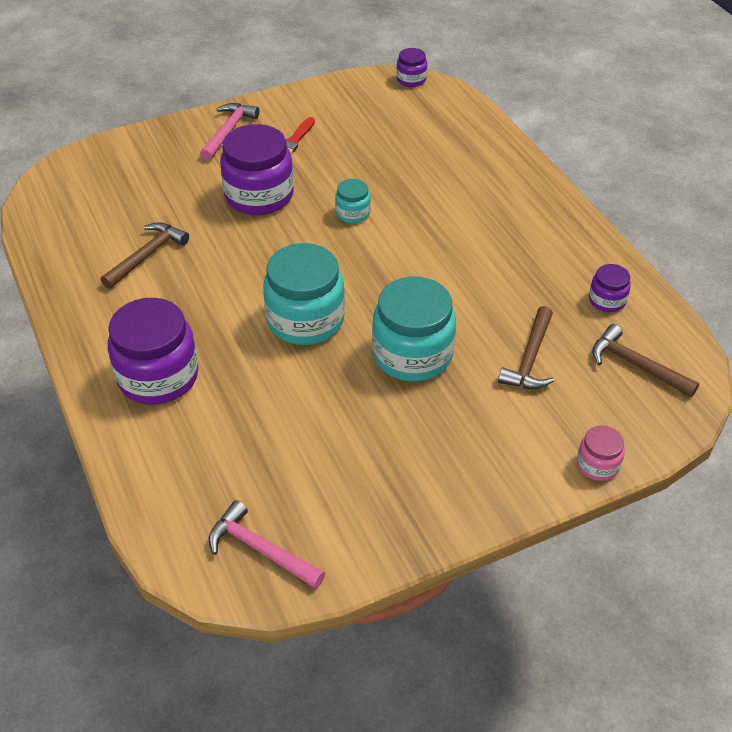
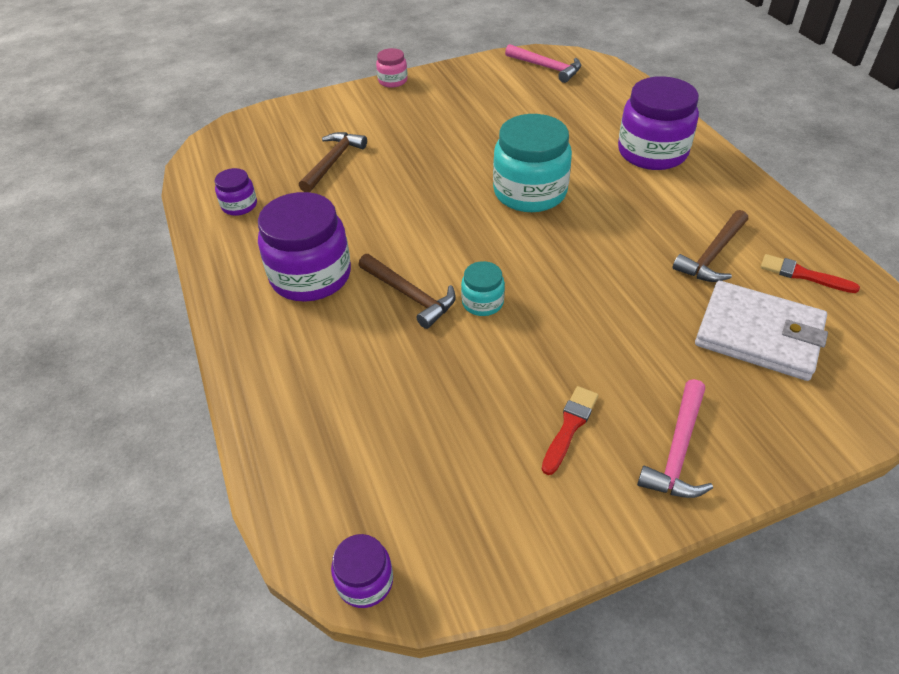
camera: 175 degrees left, 0 degrees up
purple jar [220,124,294,215] -> purple jar moved to [258,192,351,301]
turquoise jar [372,277,456,382] -> none
pink jar [577,425,625,481] -> pink jar moved to [376,48,408,88]
brown hammer [592,324,699,397] -> brown hammer moved to [358,254,456,329]
none -> white wallet [695,281,828,381]
none -> red brush [760,254,860,293]

